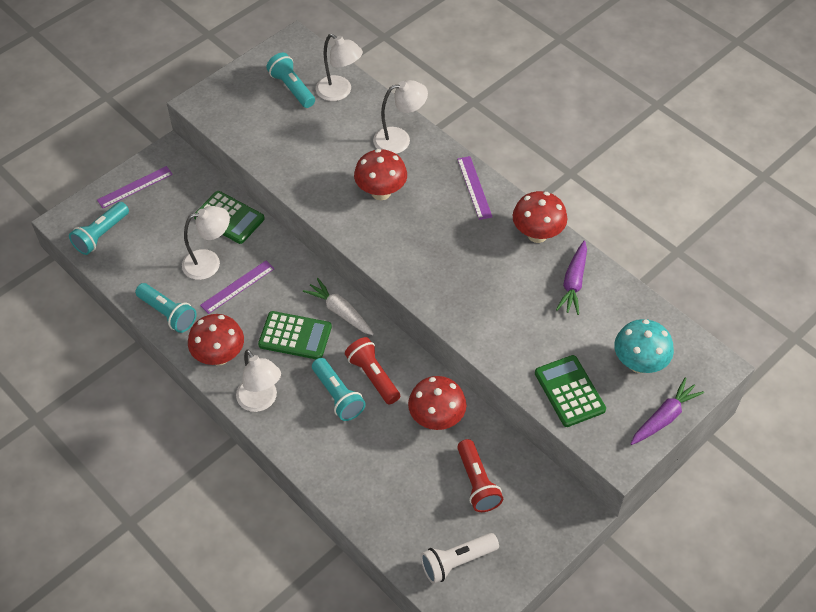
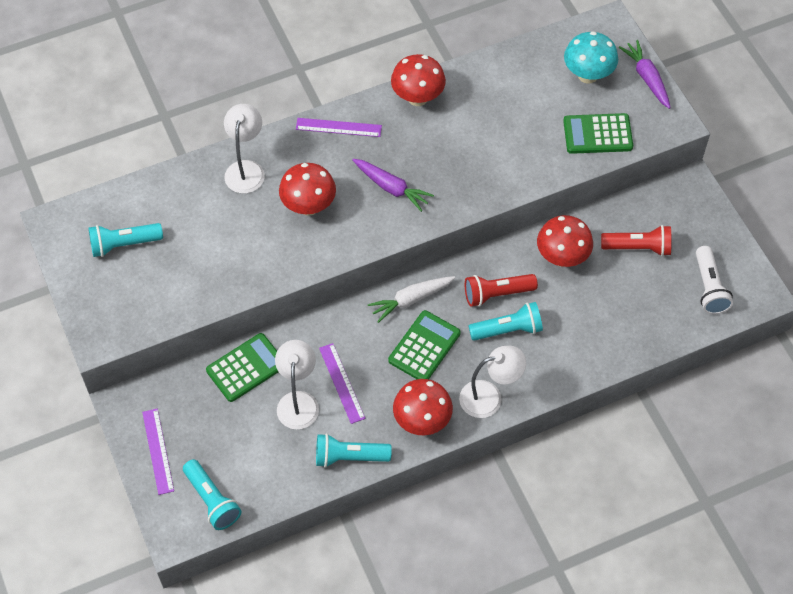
camera: 70 degrees left, 5 degrees up
turquoise flashlight [135,283,197,333] -> turquoise flashlight turned 150 degrees counterclockwise [316,433,392,468]
white lamp [316,34,363,101] -> none
purple carrot [556,241,587,315] -> purple carrot moved to [353,159,434,212]

